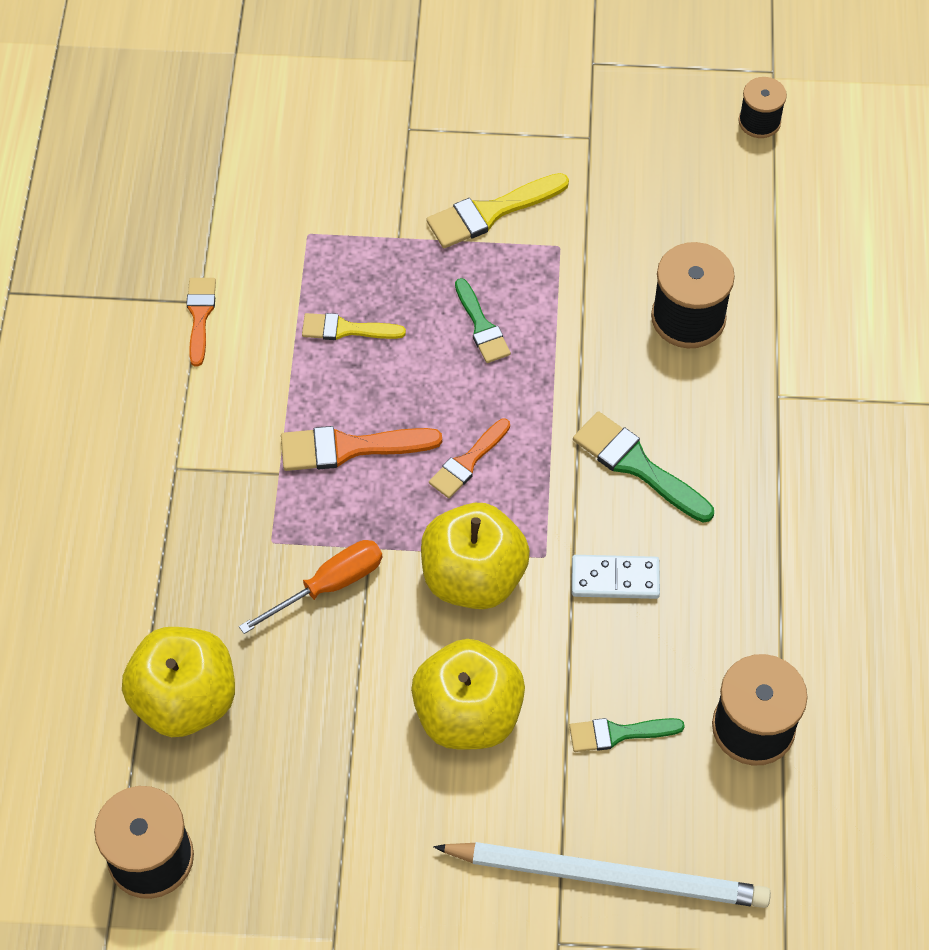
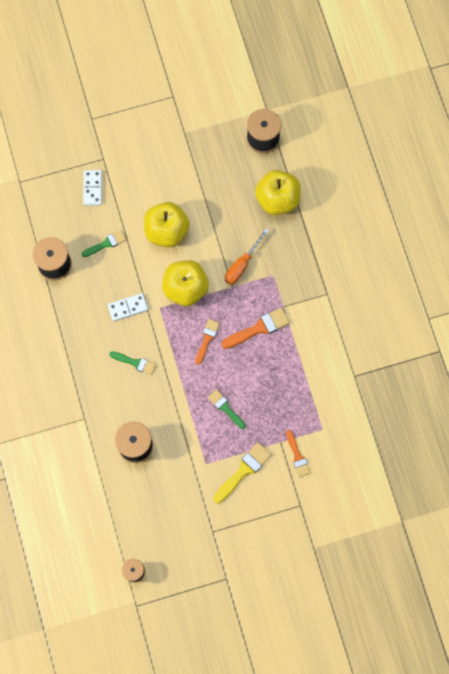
camera: 160 degrees right, 15 degrees up
orange brush [186,278,216,366] -> orange brush moved to [286,430,311,477]
yellow brush [302,313,406,340] -> none
white pencil [433,842,771,908] -> white domino [83,170,102,206]
green brush [573,411,714,522] -> green brush [109,351,156,375], size x0.66

